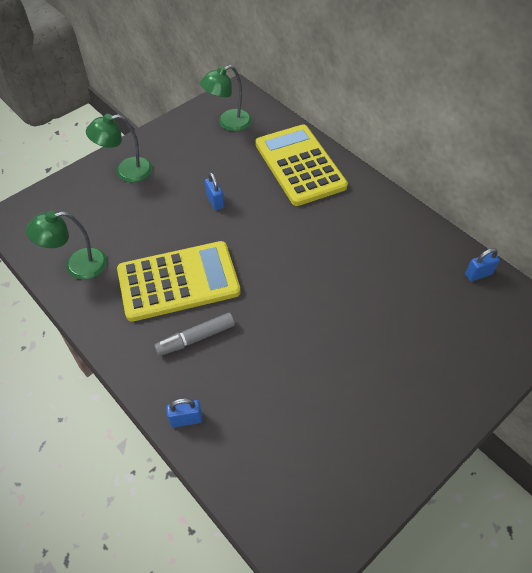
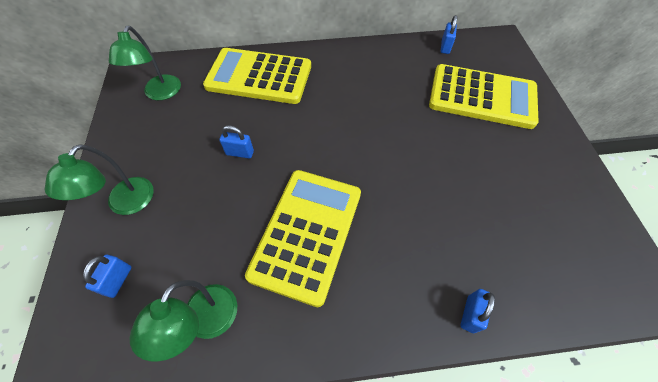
camera: 55 degrees left, 5 degrees up
grey marker [154,313,235,356] -> none
none -> blue padlock [83,255,132,298]
none -> yellow calculator [429,64,539,129]

